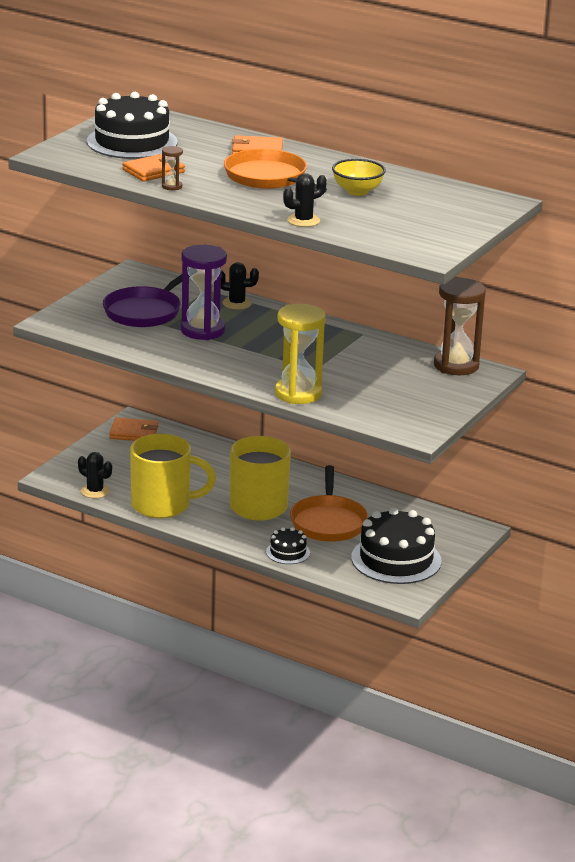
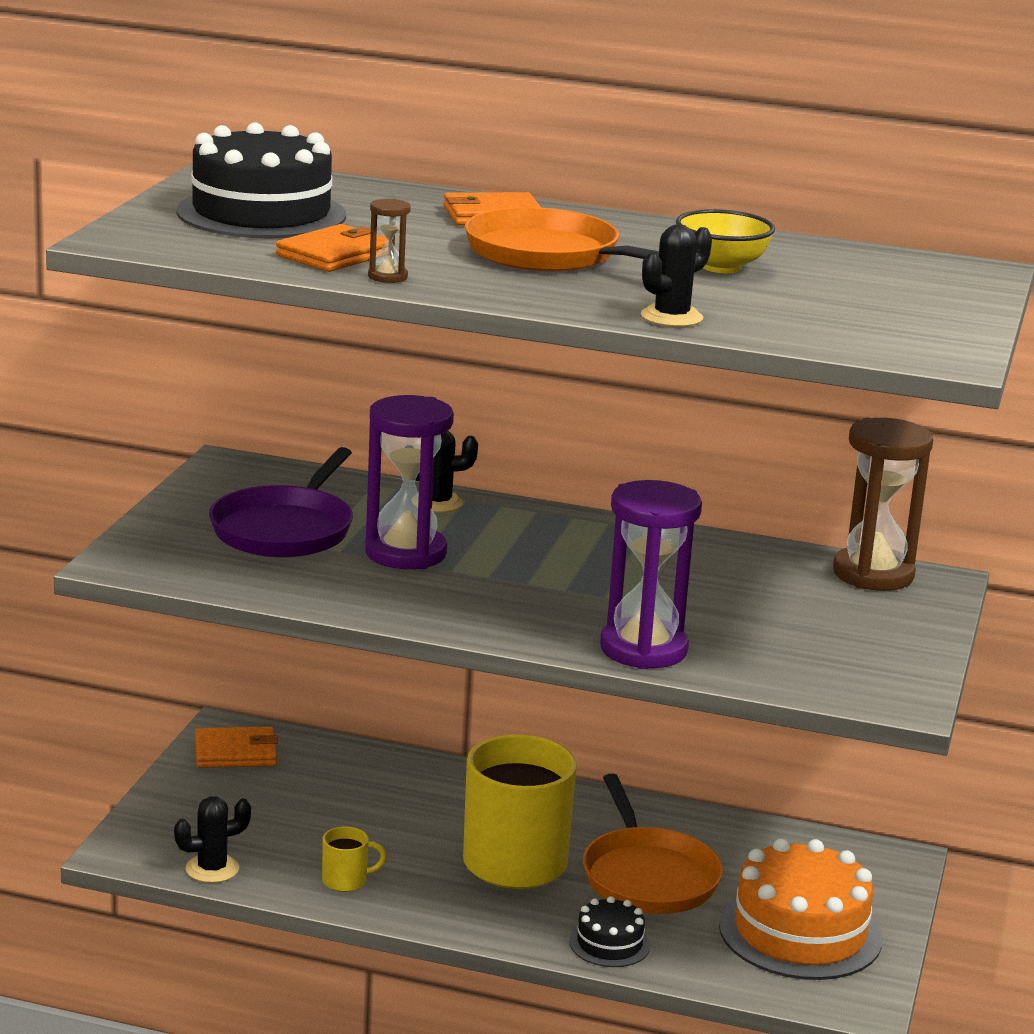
camera: 15 degrees left, 5 degrees down
black cactus [78,452,112,498] -> black cactus turned 45 degrees counterclockwise [174,796,251,883]
yellow mug [130,434,216,518] -> yellow mug [322,827,387,892], size x0.41
yellow hourglass [275,304,326,404] -> purple hourglass [600,480,702,669]
black cake [351,507,442,584] -> orange cake [719,838,882,980]

